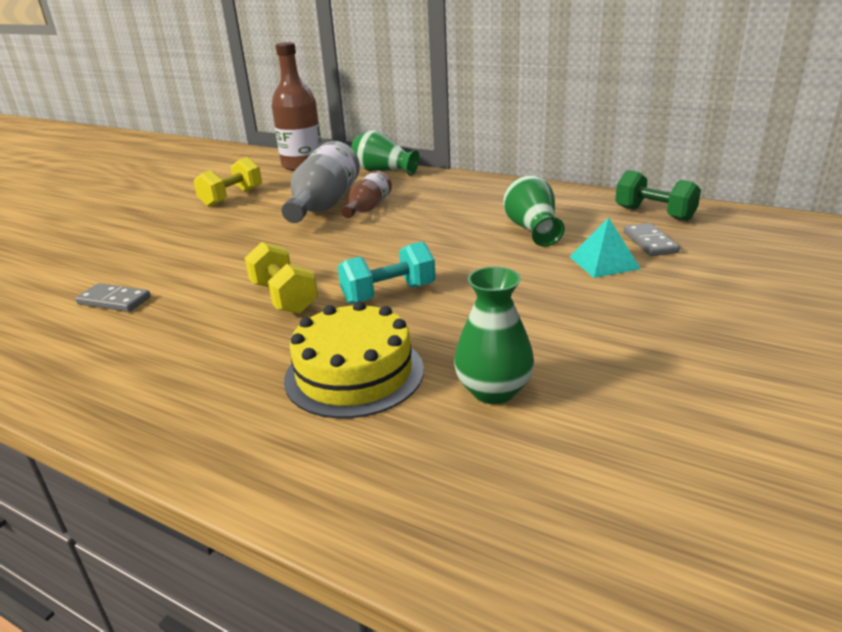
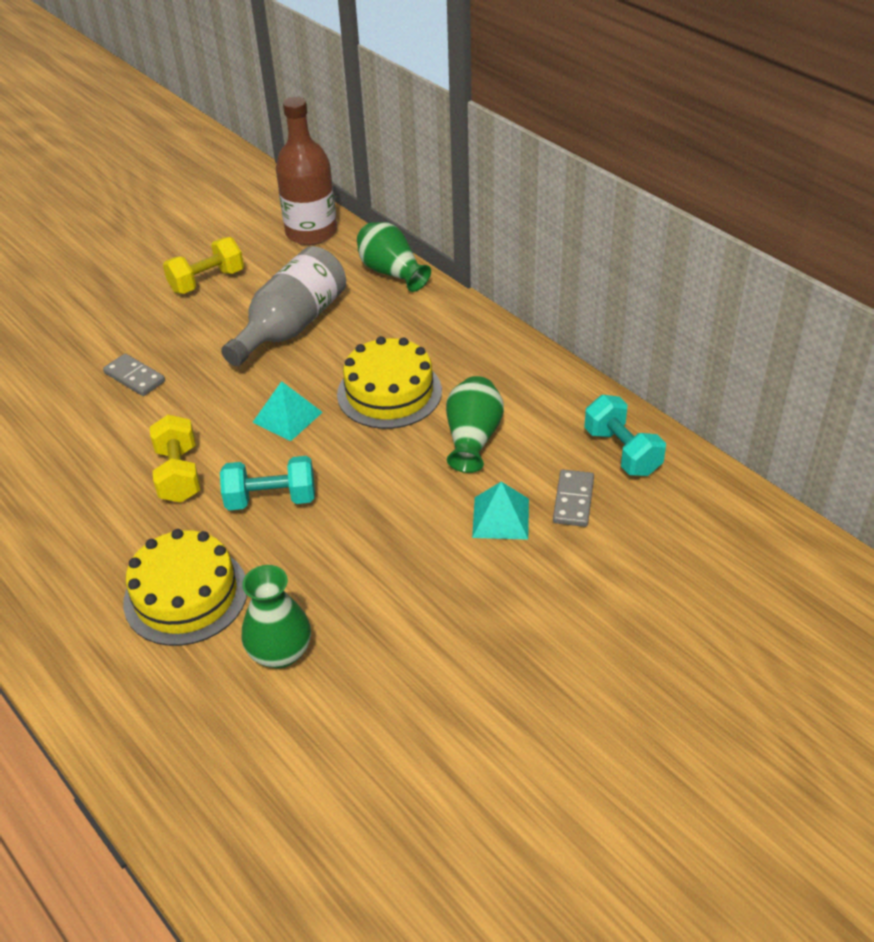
camera: 20 degrees right, 15 degrees up
grey domino [75,283,151,312] -> grey domino moved to [103,353,165,396]
brown bottle [341,170,392,218] -> none
green dumbbell [615,170,701,221] -> turquoise dumbbell [584,395,666,476]
none -> turquoise pyramid [252,381,323,441]
none -> yellow cake [337,336,442,429]

